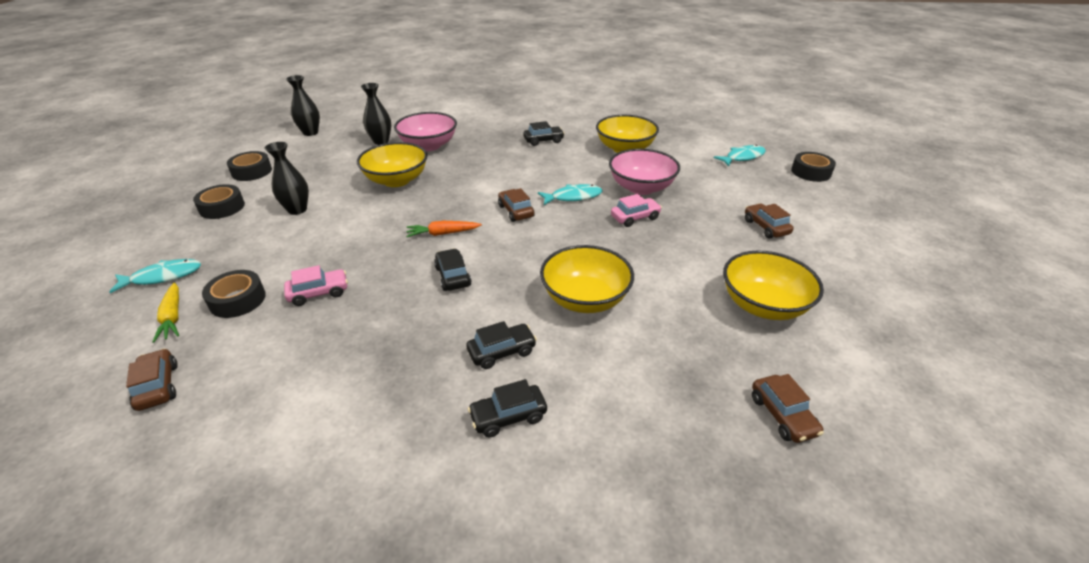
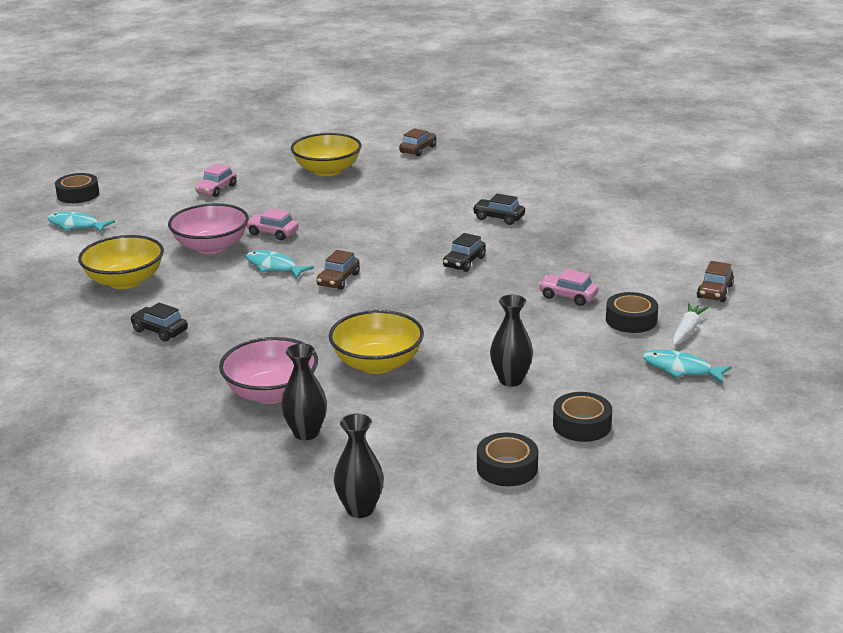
camera: 130 degrees left, 10 degrees down
yellow carrot [152,283,179,343] -> white carrot [673,303,709,345]
orange carrot [406,221,482,237] -> none
black car [468,379,547,438] -> none
yellow bowl [540,245,634,313] -> none
brown car [745,203,793,238] -> pink car [195,164,237,197]

